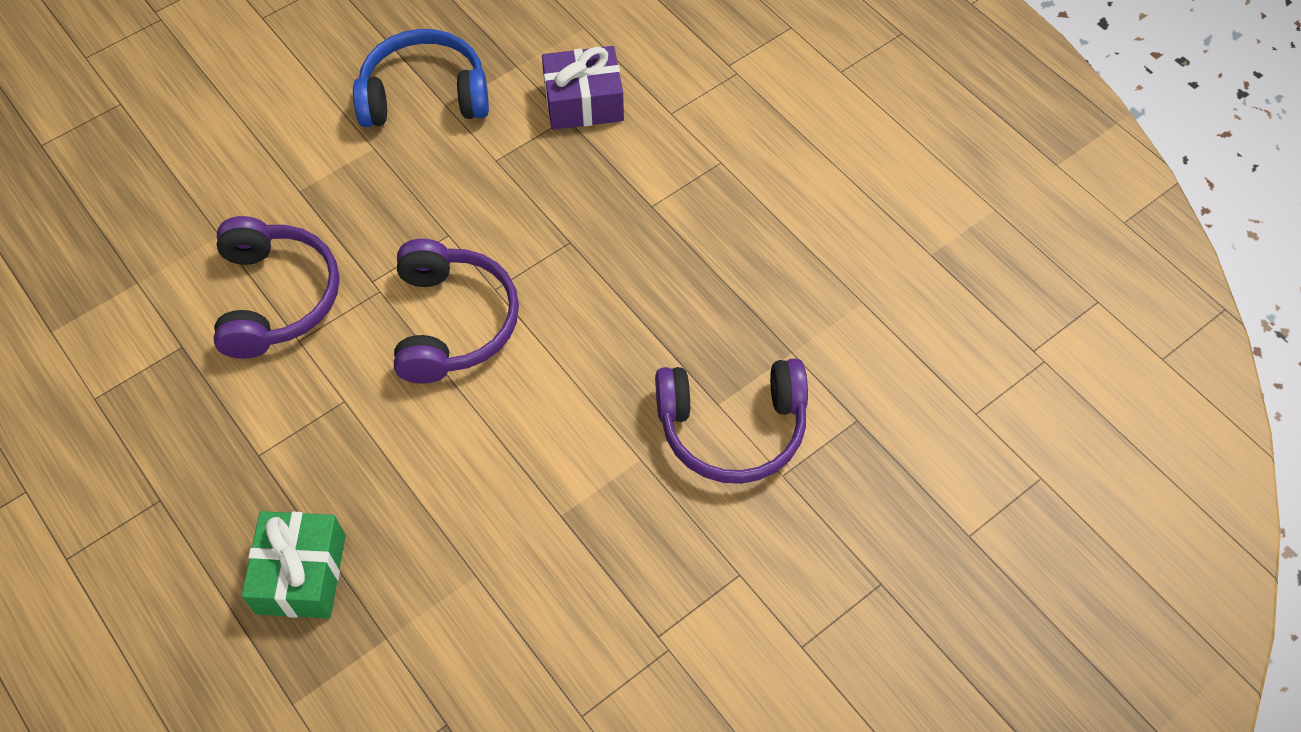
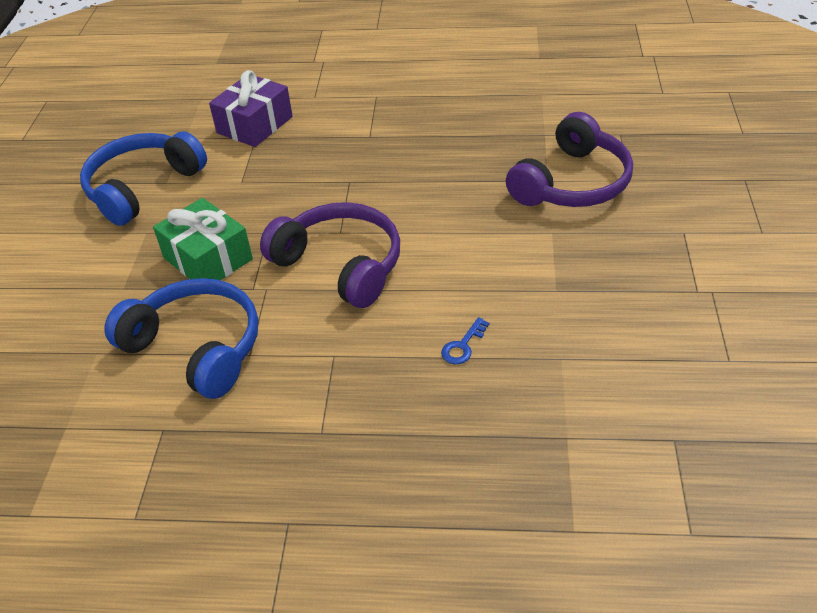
camera: 45 degrees left, 15 degrees down
purple headphones [214,216,340,359] -> blue headphones [104,278,258,399]
green gift [241,511,346,618] -> green gift moved to [153,198,253,280]
none -> blue key [441,317,489,364]

